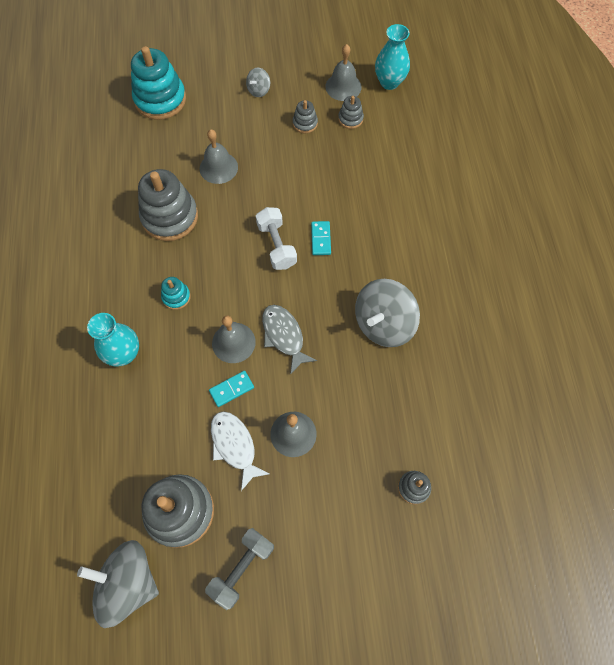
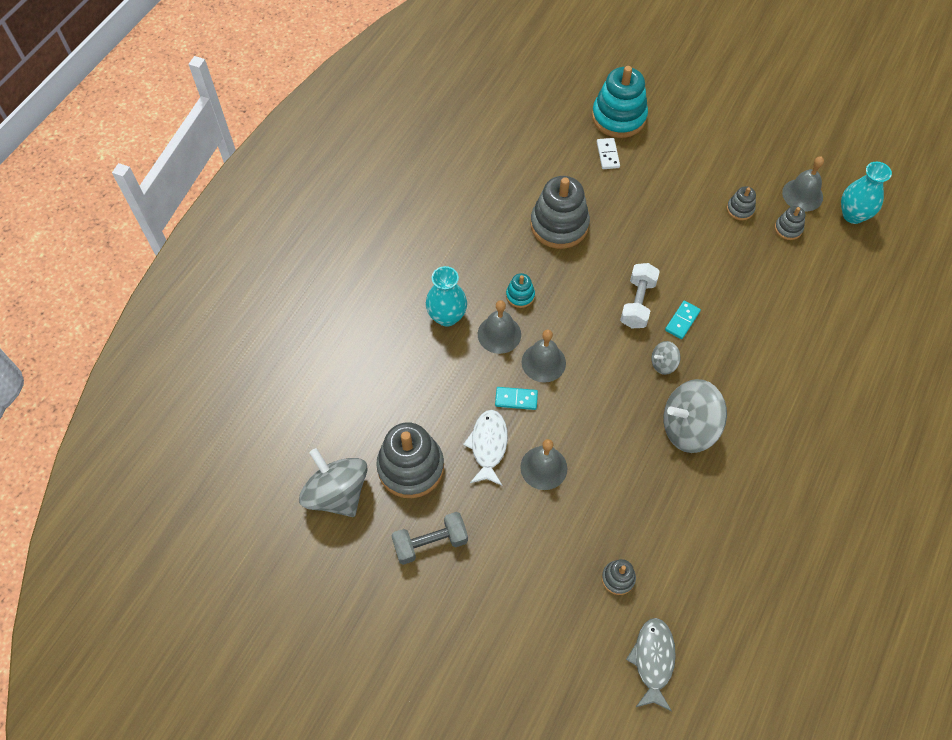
camera: 35 degrees right, 5 degrees down
grey bell [200,129,238,184] -> grey bell moved to [478,300,521,354]
grey spinning top [246,68,270,97] -> grey spinning top moved to [651,341,680,375]
grey fish [262,305,317,375] -> grey fish moved to [626,618,676,712]
none -> white domino [597,138,620,169]

